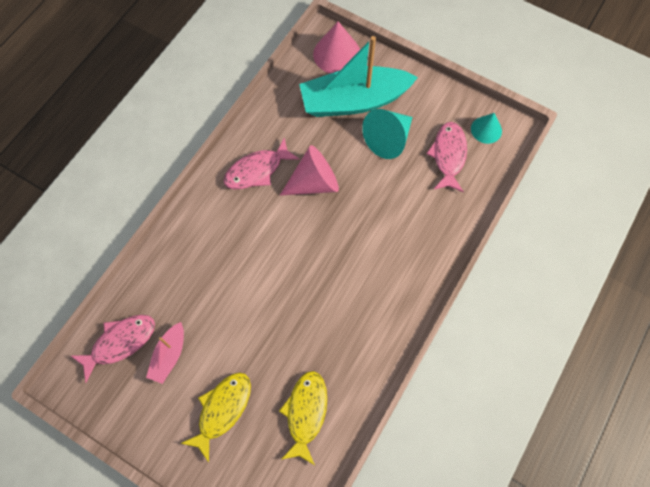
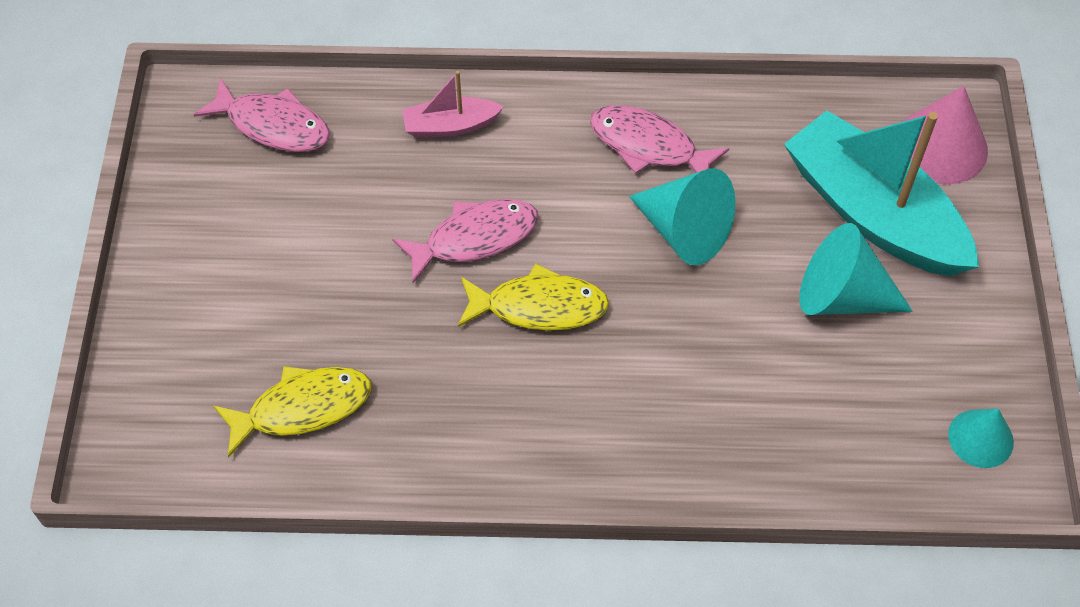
camera: 60 degrees right, 10 degrees down
pink boat [146,322,184,384] -> pink boat moved to [402,71,504,138]
yellow fish [181,372,251,462] -> yellow fish moved to [458,263,609,331]
pink cone [280,145,339,195] -> turquoise cone [629,168,735,265]
pink fish [426,122,467,192] -> pink fish moved to [392,199,539,283]

